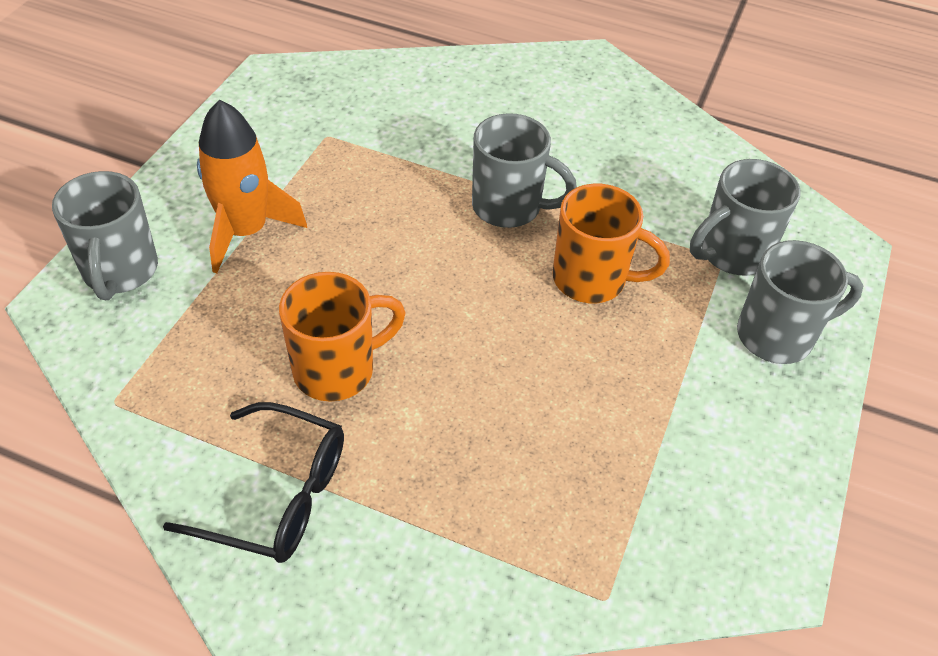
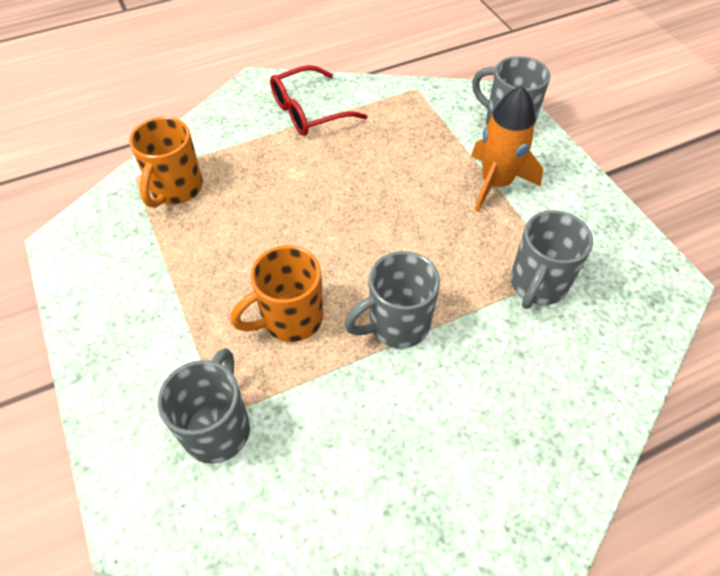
camera: 135 degrees right, 5 degrees up
black glasses [163,402,344,563] -> red glasses [270,65,367,136]
orange mug [279,272,406,402] -> orange mug moved to [129,117,203,208]
grey mug [737,240,864,364] -> grey mug moved to [510,210,593,309]

